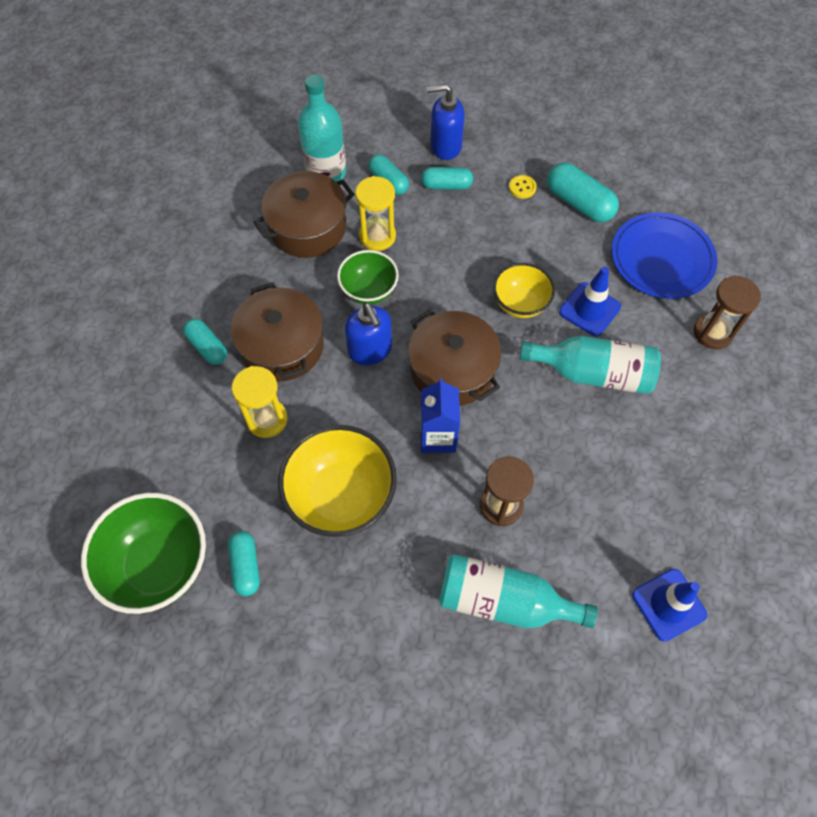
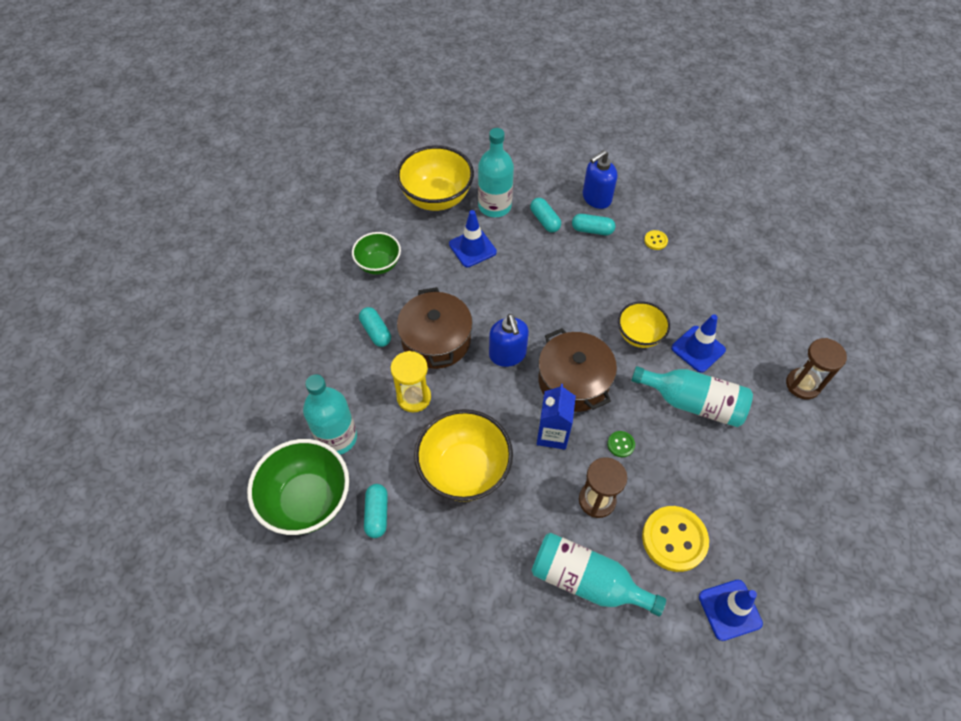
camera: 10 degrees right, 5 degrees down
brown pot [254,171,354,258] -> blue traffic cone [449,210,497,267]
green bowl [337,250,399,305] -> green bowl moved to [352,232,401,275]
yellow hourglass [355,176,396,251] -> none
blue soap dispenser [427,84,465,160] -> blue soap dispenser turned 45 degrees counterclockwise [583,150,617,209]
turquoise capsule [547,162,619,222] -> none
blue plate [612,212,717,299] -> none
none -> turquoise bottle [303,374,357,454]
none -> yellow bowl [396,145,474,211]
none -> green button [607,431,635,457]
none -> yellow button [642,506,709,572]

